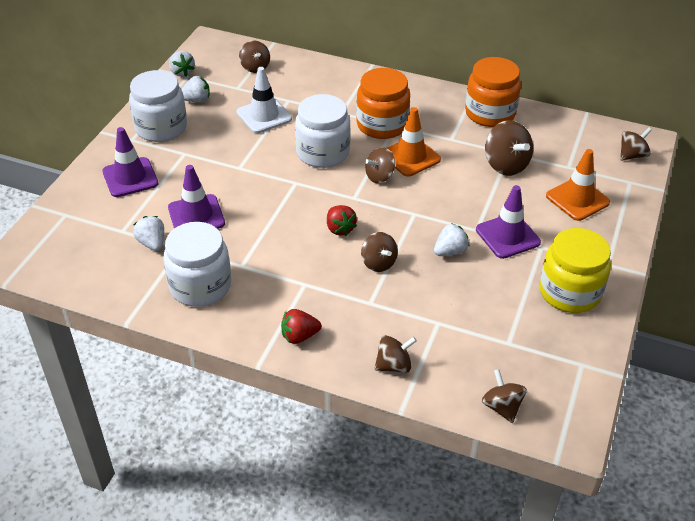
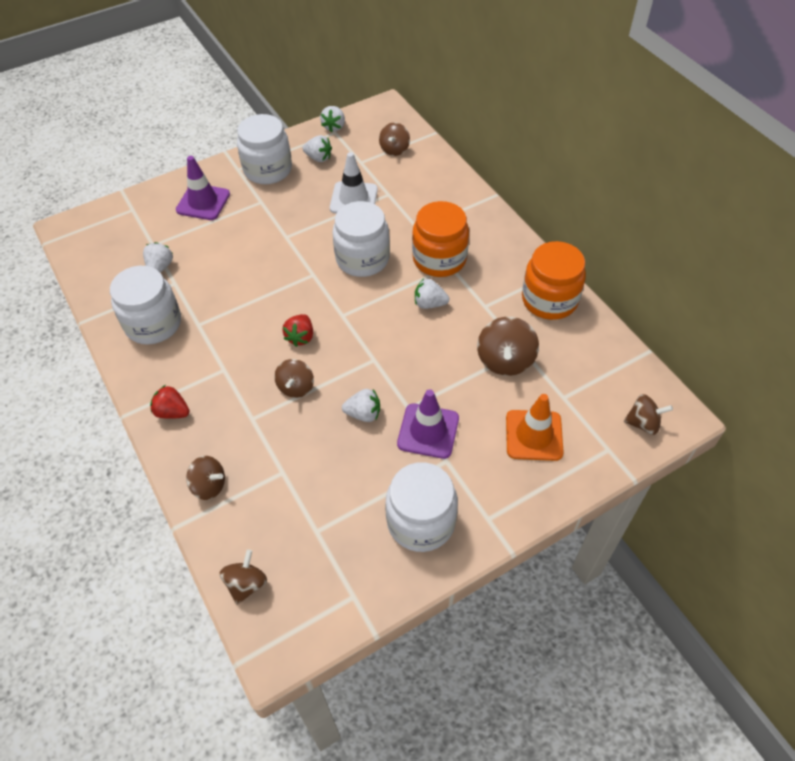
camera: 40 degrees right, 10 degrees up
purple traffic cone [168,165,225,229] -> none
brown spinning top [365,147,395,183] -> none
orange traffic cone [387,107,441,177] -> white strawberry [415,279,450,309]
yellow jar [540,228,611,313] -> white jar [385,462,458,552]

